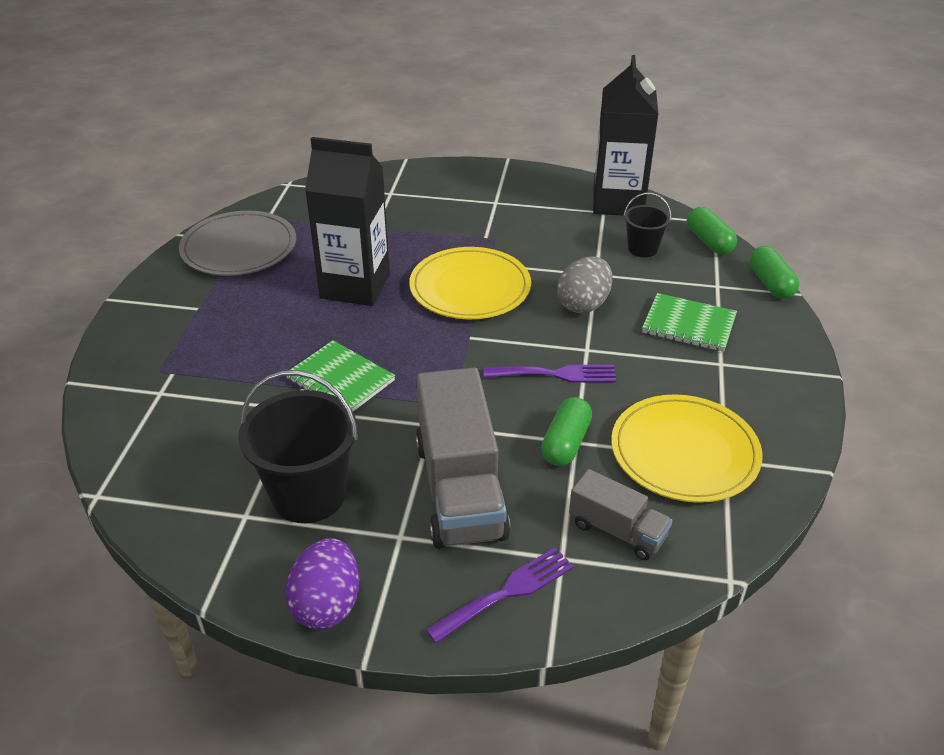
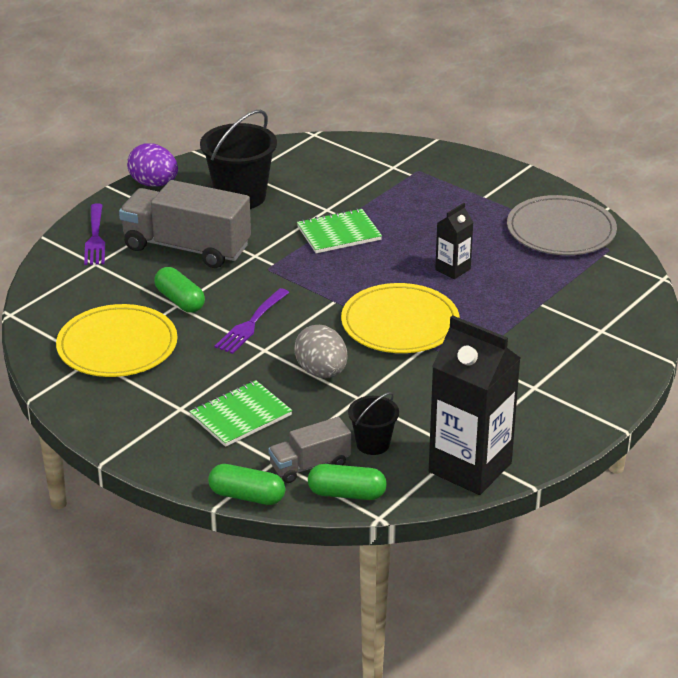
camera: 120 degrees right, 5 degrees down
black carton [305,137,390,306] -> black carton [435,203,474,279], size x0.49
grey truck [569,469,673,560] -> grey truck moved to [268,417,351,483]

